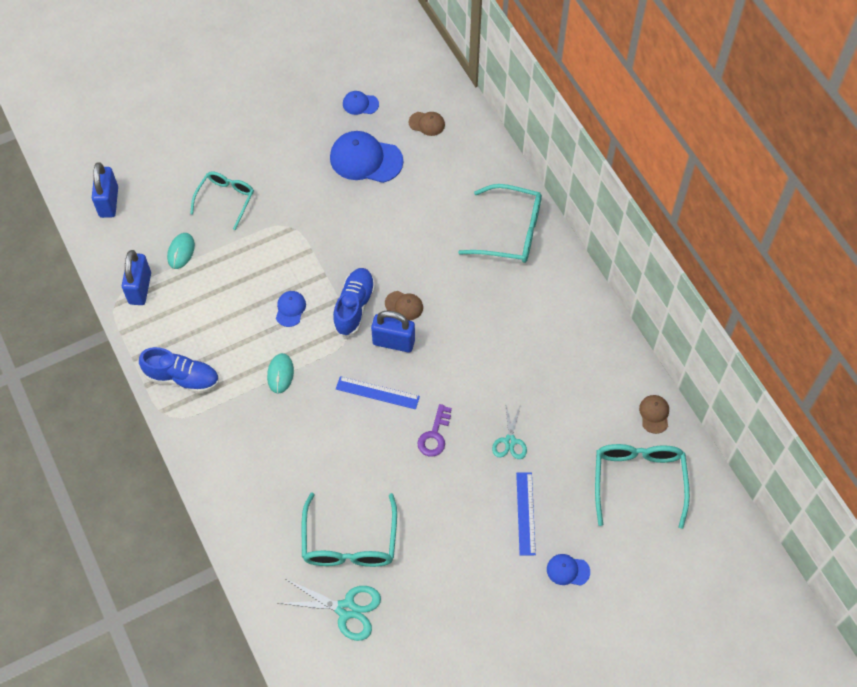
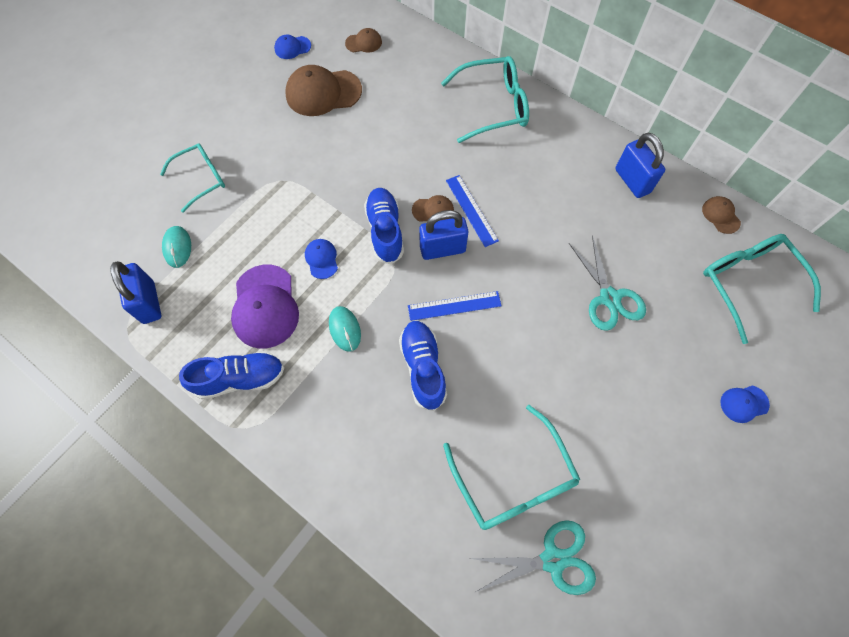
camera: 25 degrees left, 5 degrees up
blue padlock [92,162,118,218] -> blue padlock moved to [615,132,665,198]
turquoise glasses [190,171,254,230] -> turquoise glasses turned 60 degrees clockwise [160,143,225,213]
blue cap [330,131,403,183] -> brown cap [285,65,362,116]
purple key [418,404,452,457] -> none
turquoise scissors [492,405,527,459] -> turquoise scissors [569,236,646,331], size x1.54
blue ruler [516,472,536,555] -> blue ruler moved to [446,175,499,247]
none -> purple cap [231,265,299,349]
none -> blue shoe [399,321,447,411]

